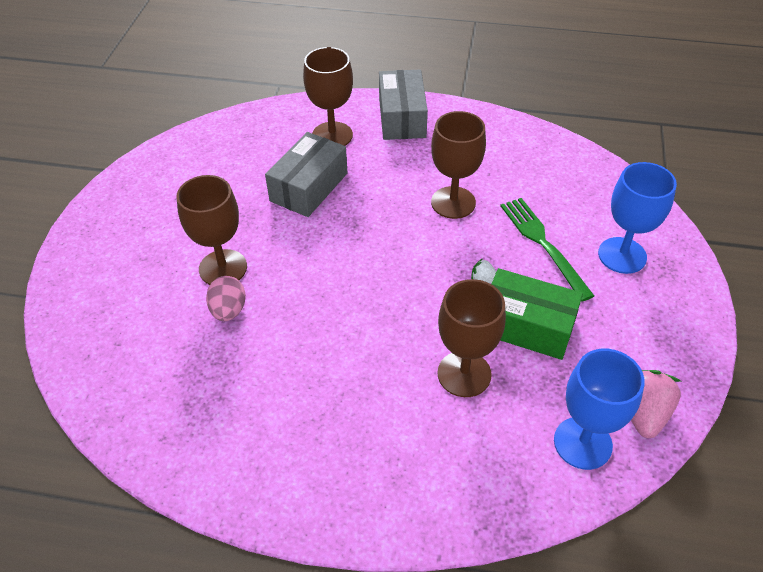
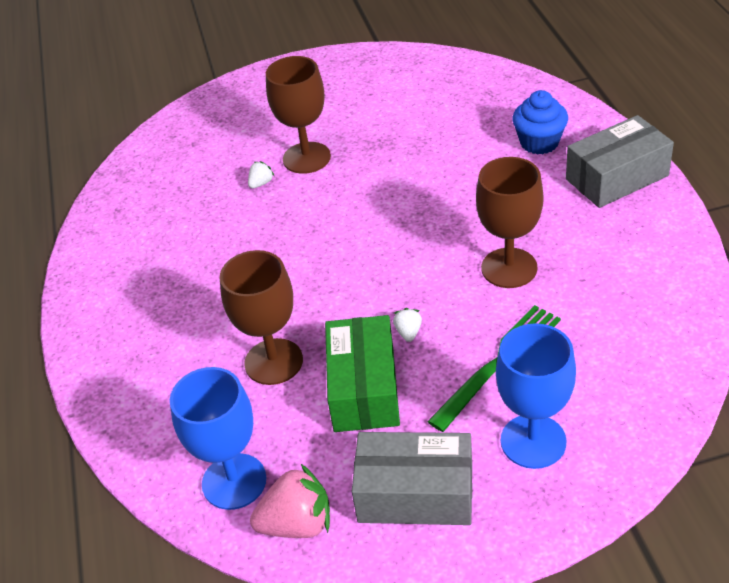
camera: 70 degrees right, 5 degrees down
pink egg [206,276,246,321] -> white strawberry [248,161,274,188]
grey box [265,132,347,217] -> grey box moved to [352,432,472,525]
brown goblet [303,47,353,146] -> blue cupcake [513,90,568,155]

